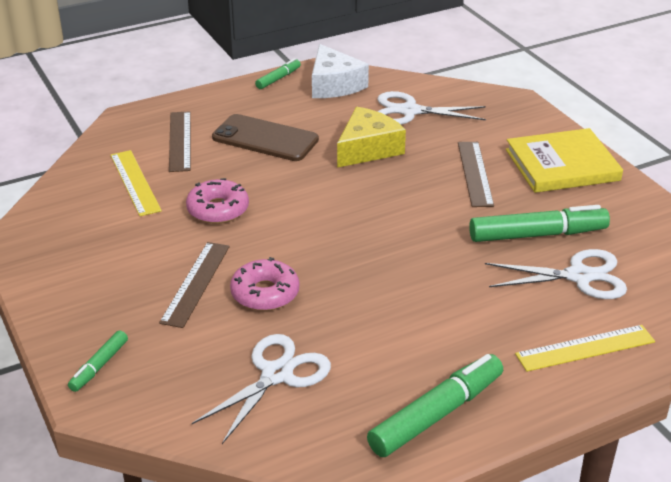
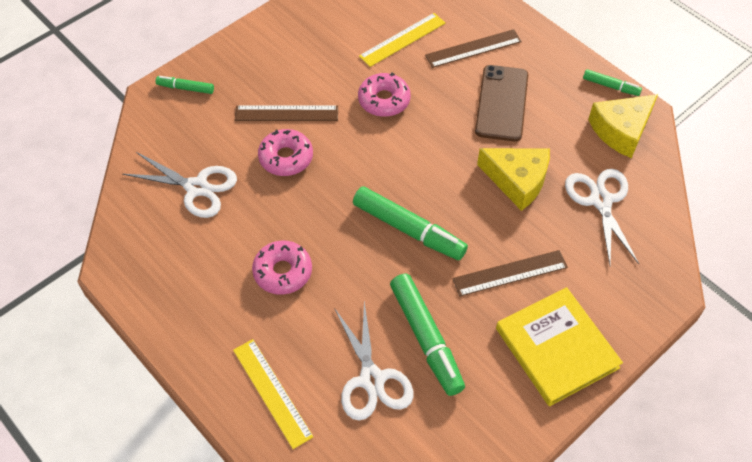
camera: 75 degrees right, 20 degrees up
white cheese [312,44,369,98] -> yellow cheese [588,94,658,158]
green marker [367,354,503,457] -> green marker moved to [353,186,468,260]
none -> pink donut [252,241,312,295]

